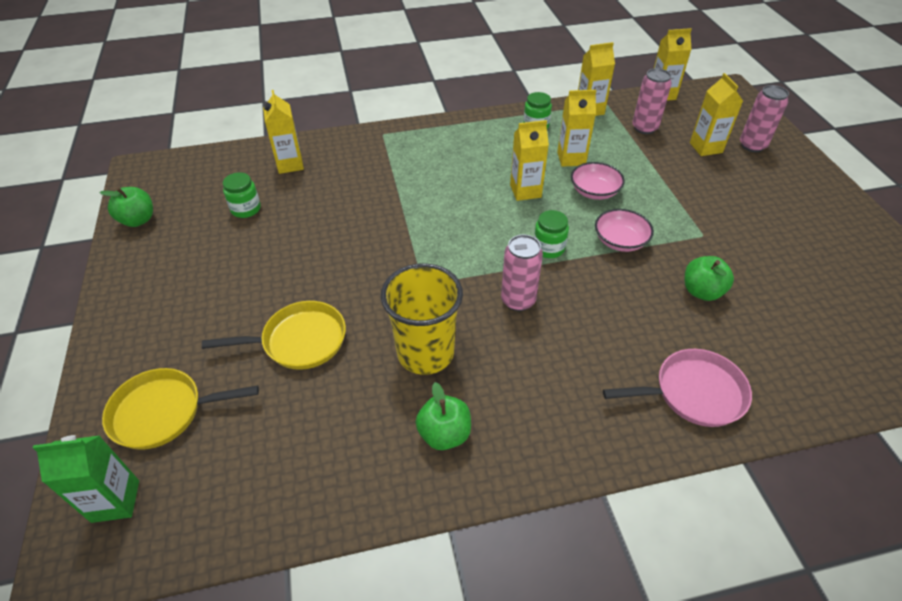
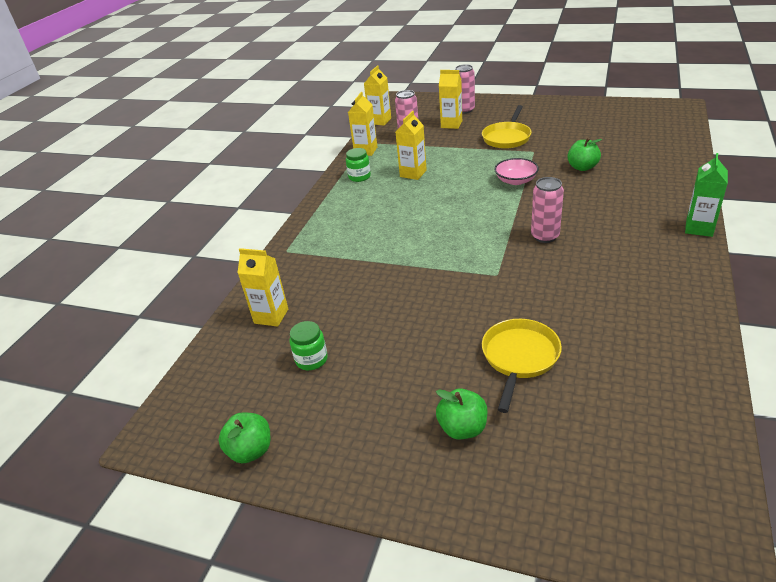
camera: 55 degrees left, 10 degrees down
green carton [33,435,139,523] -> green carton moved to [685,153,728,237]
yellow pan [102,368,259,450] -> yellow pan moved to [482,105,532,149]
yellow cup [381,263,463,375] -> none
green apple [416,382,471,450] -> green apple moved to [436,389,488,439]
yellow carton [510,120,549,201] -> none
green jar [534,210,569,258] -> none
pink bowl [571,162,625,200] -> none
pink pan [603,349,752,427] -> none

